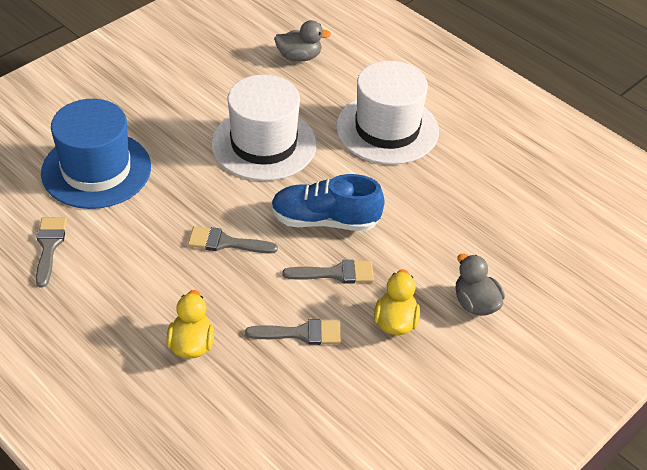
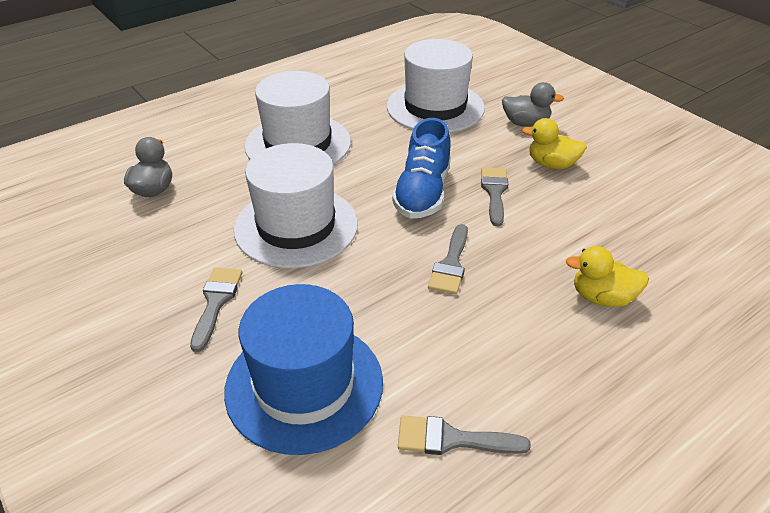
camera: 80 degrees left, 5 degrees down
grey brush [245,319,341,345] -> grey brush moved to [190,268,242,352]
grey duck [455,254,505,316] -> grey duck turned 150 degrees counterclockwise [502,82,564,127]
none -> white hat [387,39,485,133]

